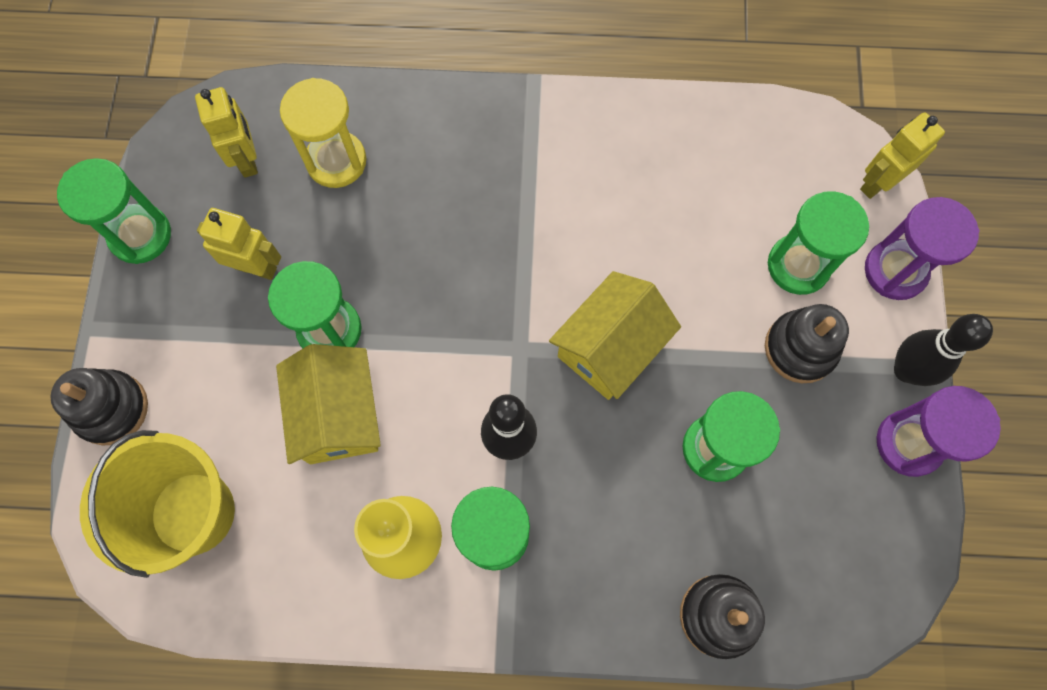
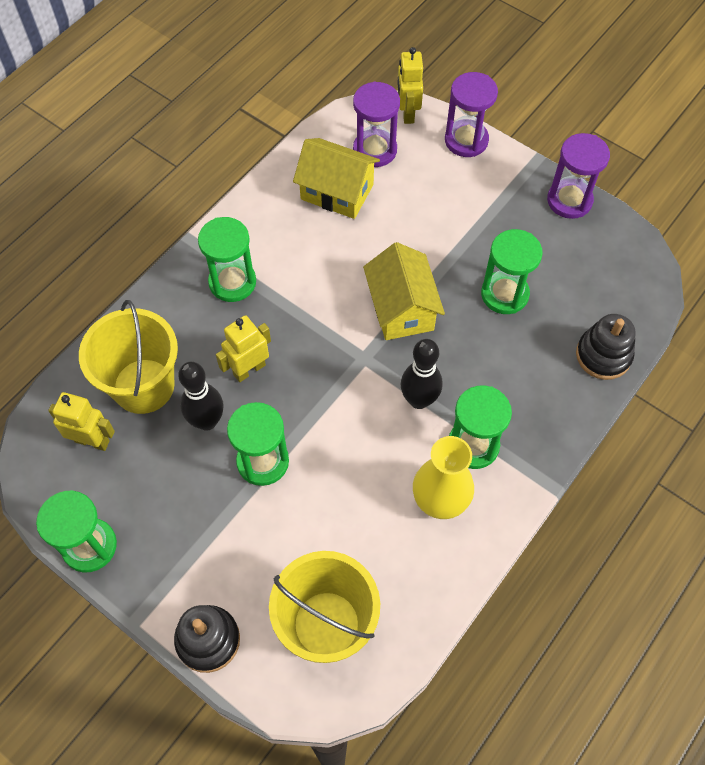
camera: 55 degrees left, 10 degrees down
yellow robot [197,208,281,280] -> yellow robot moved to [216,315,271,382]
yellow house [276,344,381,464] -> yellow house moved to [293,138,380,219]
yellow hourglass [280,78,366,188] -> yellow bucket [79,300,178,414]
black stacking toy [765,304,849,383] -> none
green hourglass [768,191,869,295] -> green hourglass moved to [198,217,256,302]
black bowling pin [894,314,993,386] -> black bowling pin moved to [178,362,224,431]
none -> purple hourglass [353,81,400,167]

